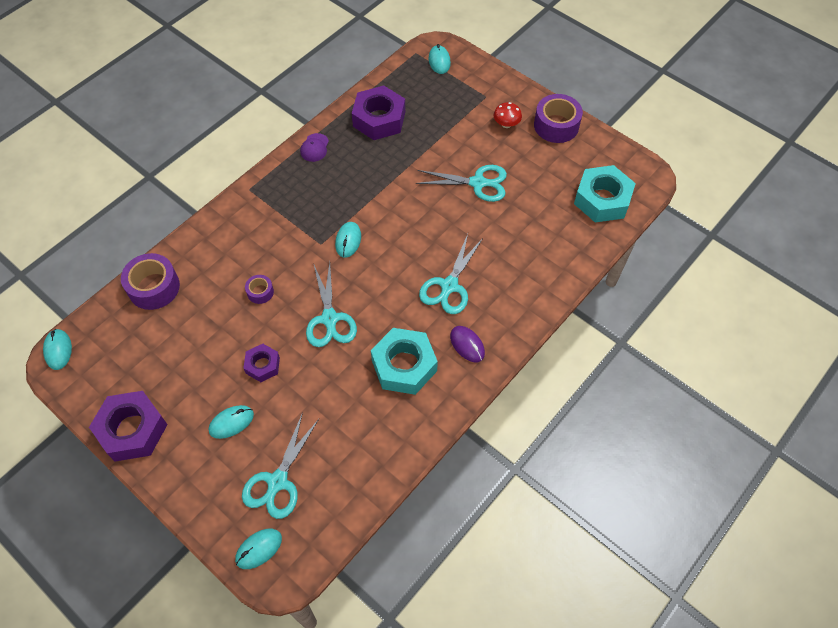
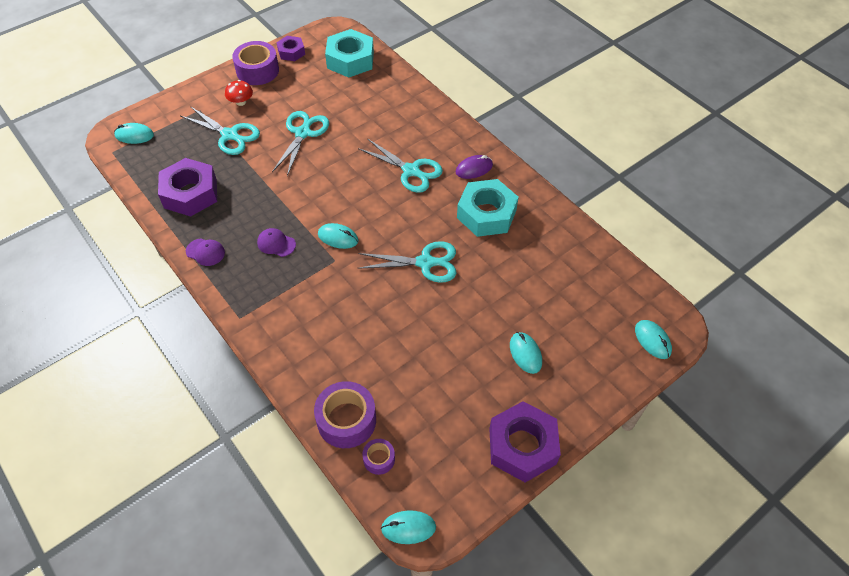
camera: 80 degrees left, 5 degrees down
turquoise scissors [242,412,319,519] -> turquoise scissors moved to [181,106,260,155]
purple nut [244,344,280,382] -> purple nut moved to [276,36,305,61]
purple tape [245,275,274,304] -> purple tape moved to [362,439,395,475]
none -> purple cap [257,228,296,257]

